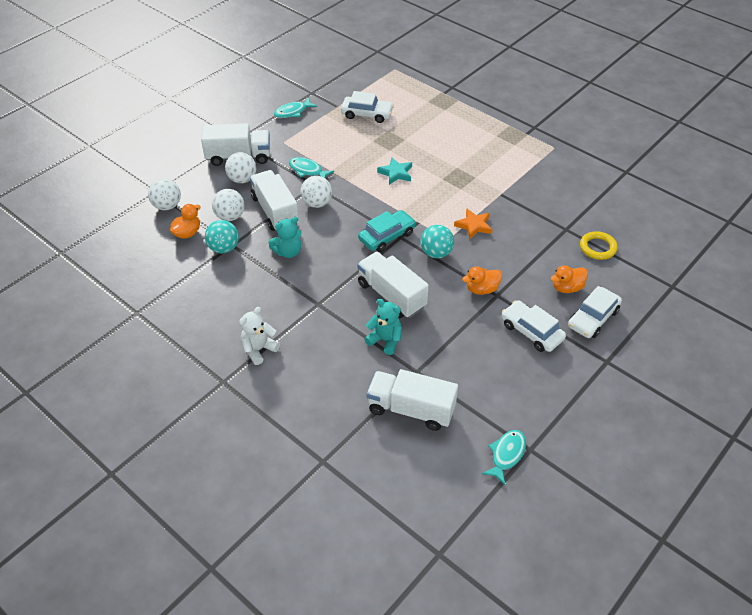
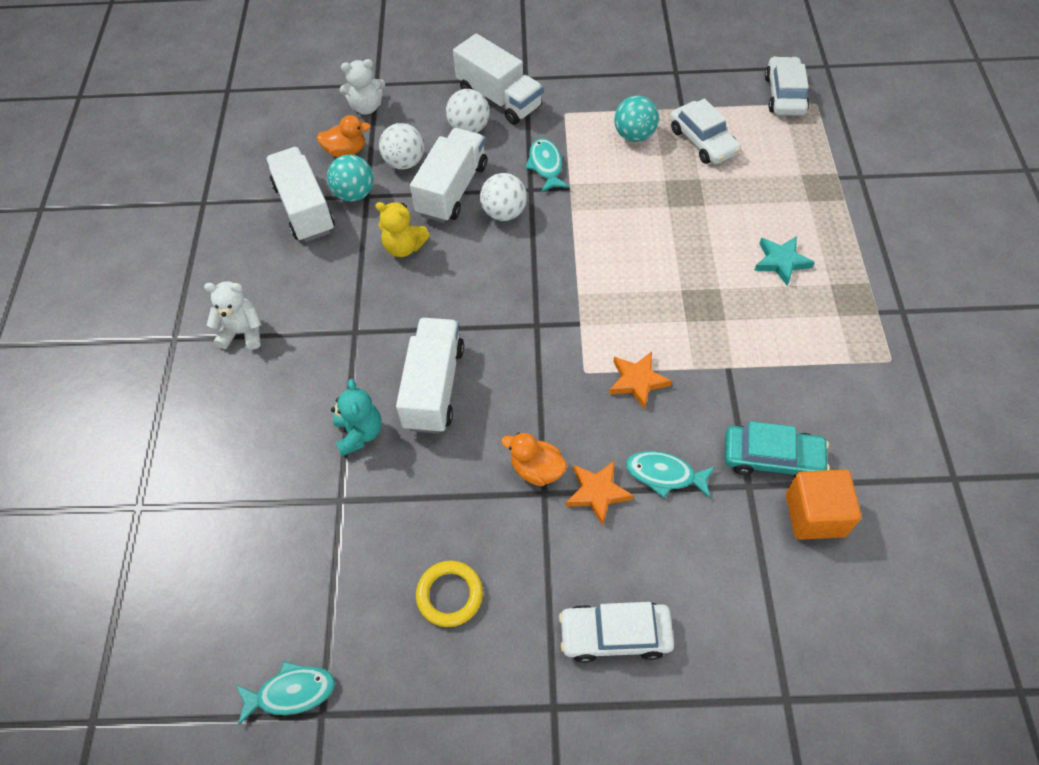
camera: 50 degrees right, 10 degrees up
white ball [148,178,181,210] -> white teddy bear [340,59,385,115]
turquoise teddy bear [268,217,301,258] -> yellow teddy bear [375,202,430,257]
turquoise fish [274,97,317,118] -> turquoise fish moved to [626,451,715,498]
turquoise car [358,210,416,252] -> turquoise car moved to [724,421,830,477]
white truck [367,369,458,431] -> white truck moved to [266,147,335,242]
turquoise star [377,157,412,185] -> turquoise star moved to [754,236,815,286]
turquoise ball [421,225,454,258] -> turquoise ball moved to [614,96,659,142]
white car [502,300,566,352] -> white car moved to [765,56,809,116]
orange duck [551,265,588,293] -> none
yellow ring [580,231,618,260] -> yellow ring moved to [416,561,483,627]
none -> orange star [566,460,634,526]
none -> orange cube [786,469,861,540]

